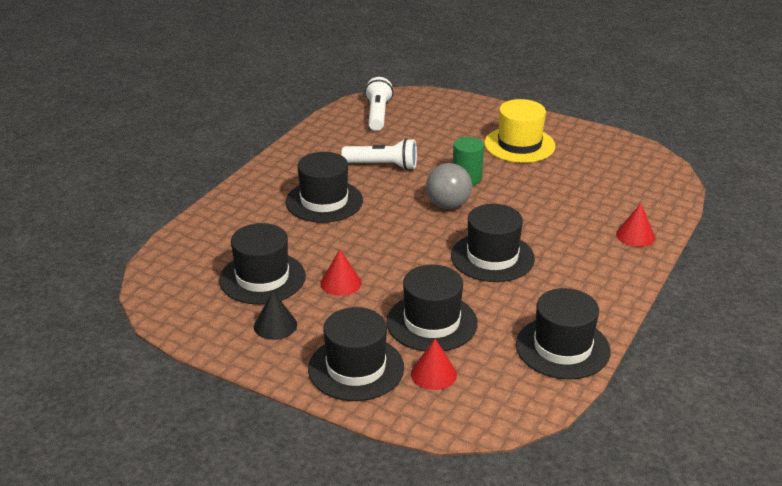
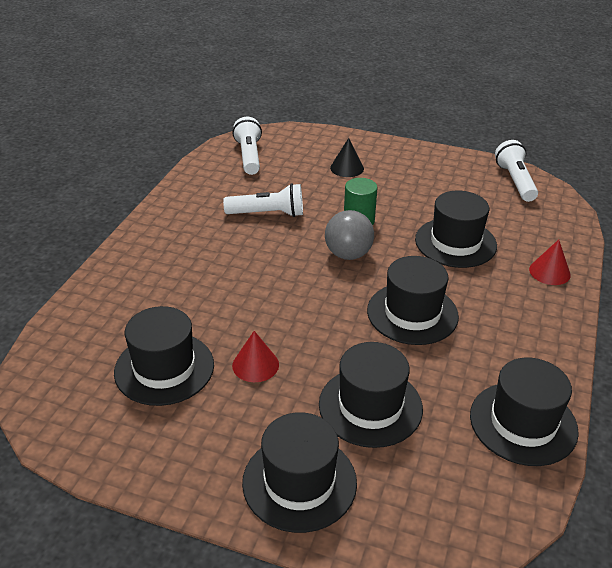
camera: 10 degrees left, 5 degrees up
black cone [254,291,297,340] -> black cone moved to [330,138,364,177]
black hat [286,152,363,223] -> black hat moved to [415,191,497,268]
red cone [411,339,457,390] -> none
yellow hat [484,99,556,163] -> none
none -> white flashlight [495,140,538,202]

